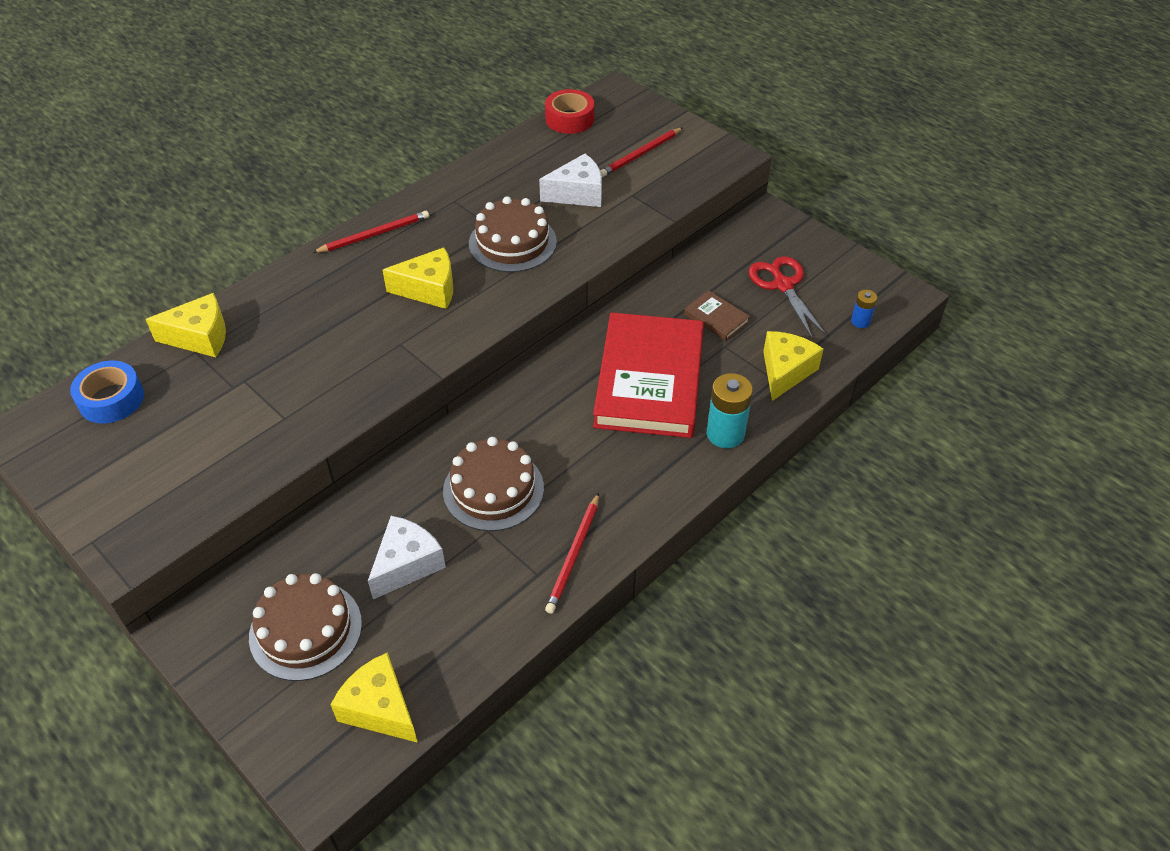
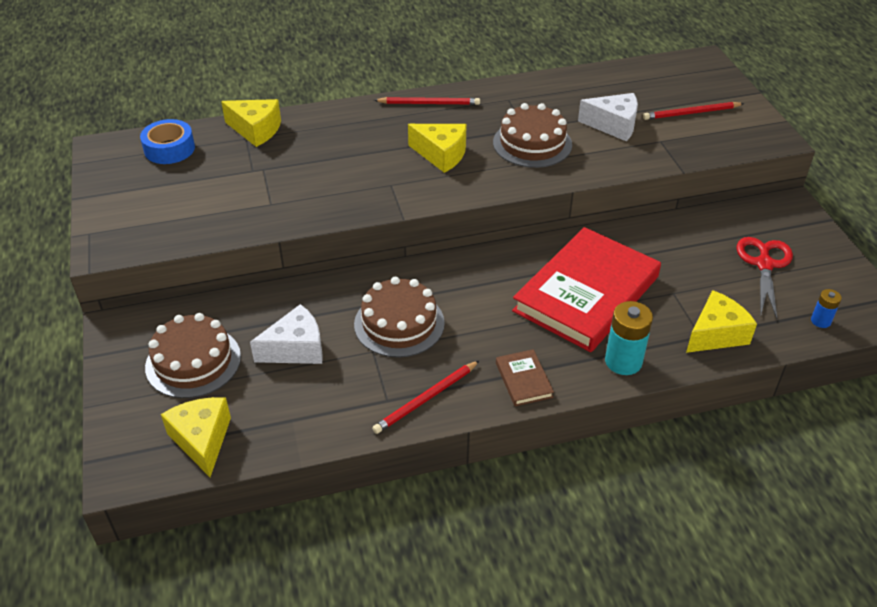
camera: 30 degrees right, 5 degrees down
red tape [545,89,594,134] -> none
brown book [684,290,750,341] -> brown book moved to [496,349,554,406]

